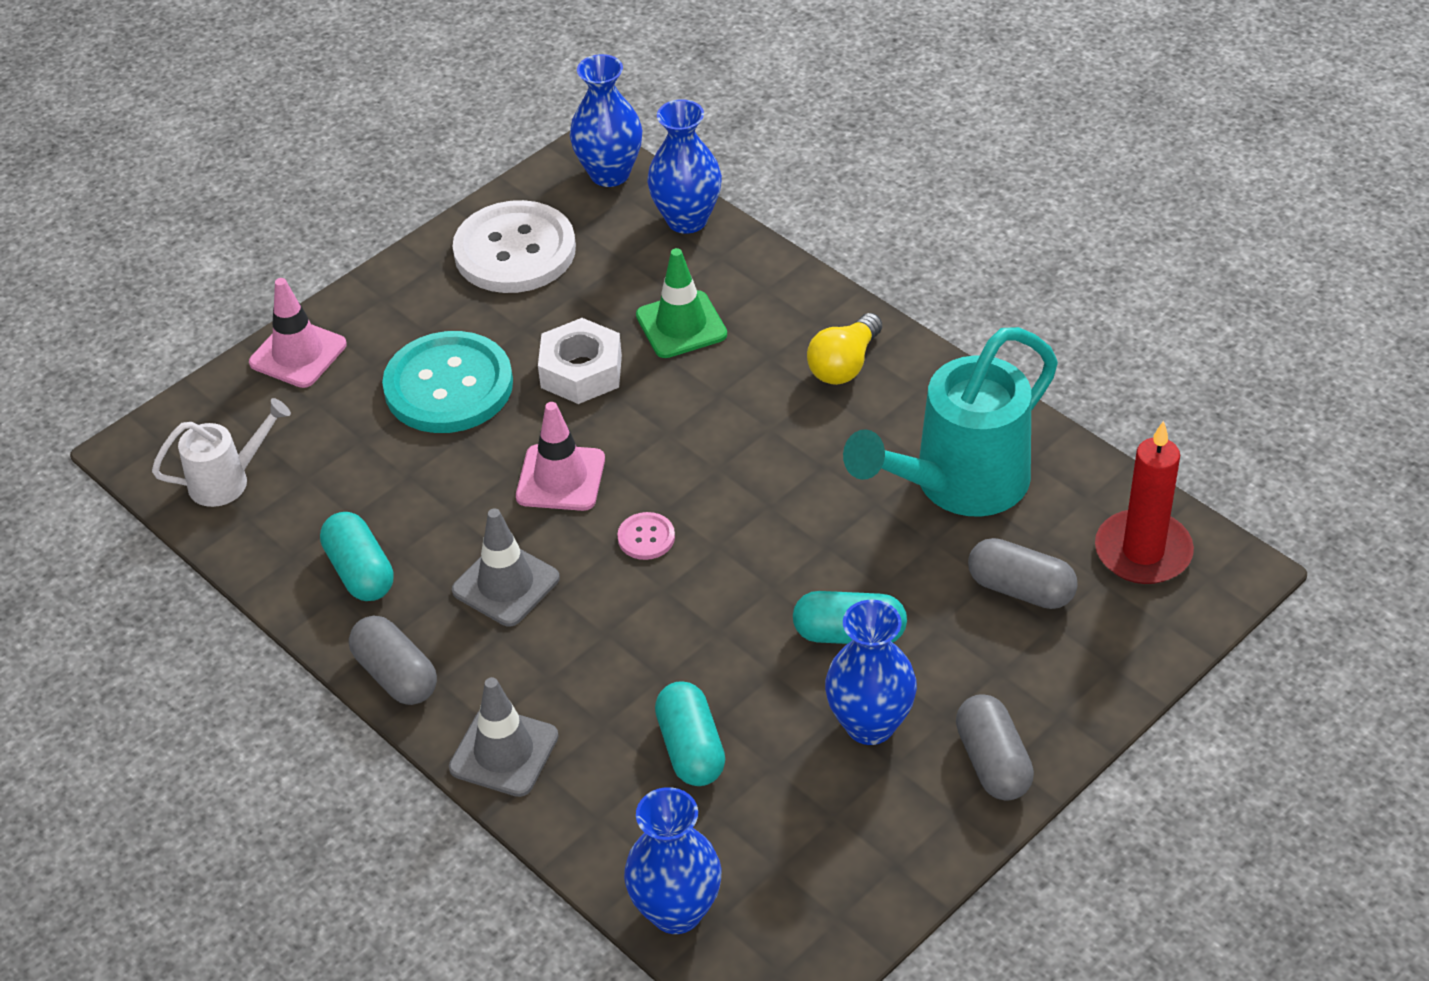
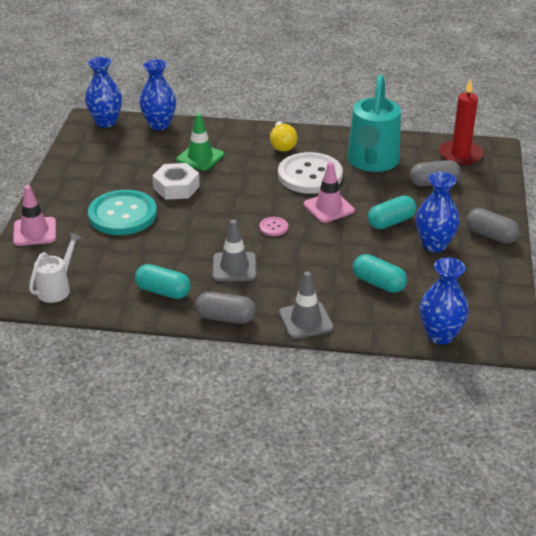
camera: 40 degrees left, 10 degrees down
white button [453,200,576,293] -> white button moved to [278,152,343,194]
pink traffic cone [516,402,605,511] -> pink traffic cone moved to [303,162,355,223]

